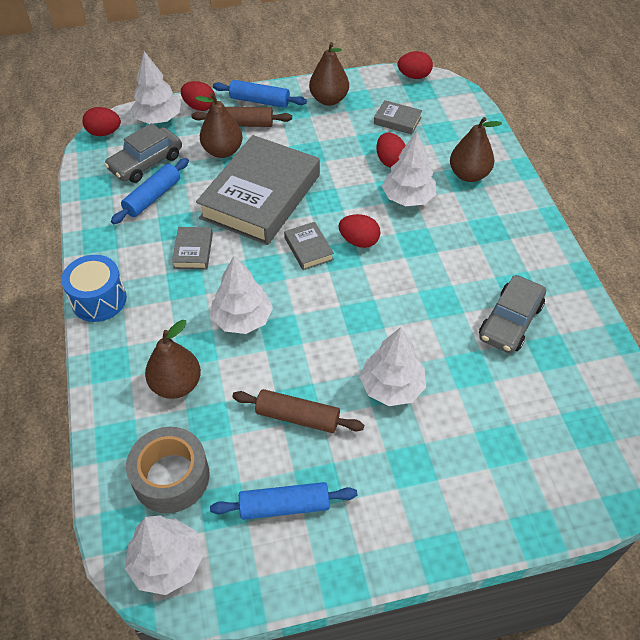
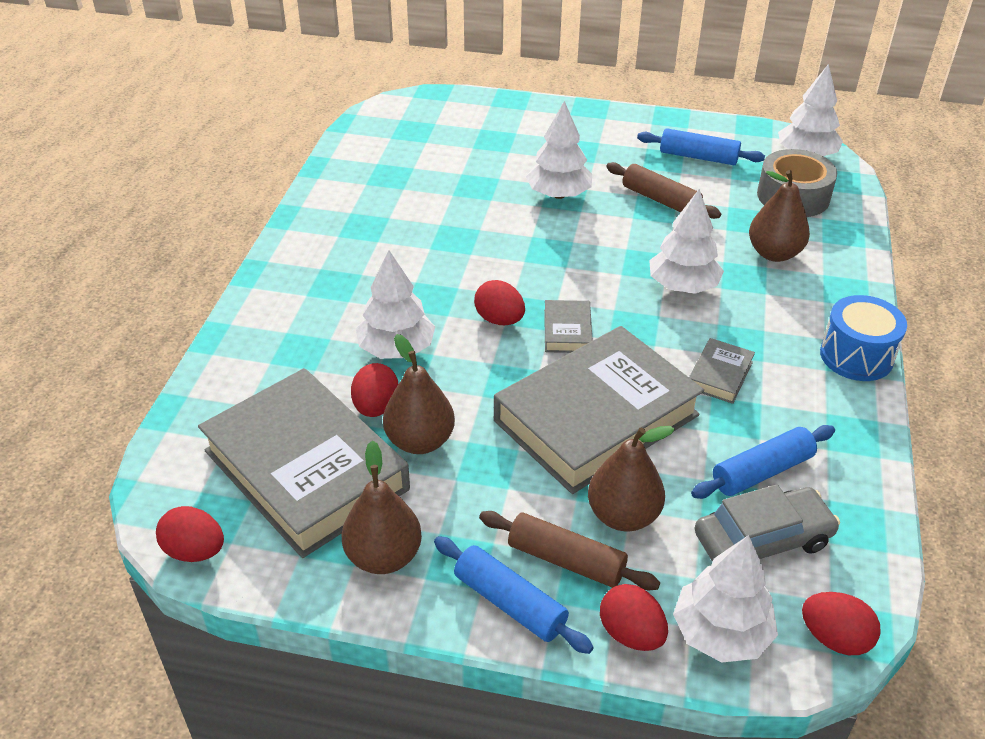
camera: 155 degrees left, 10 degrees down
grey book [374,100,422,135] -> grey book [198,368,410,558], size x2.44
brown pear [450,117,502,182] -> brown pear moved to [383,334,455,454]
grey car [479,275,546,353] -> none

